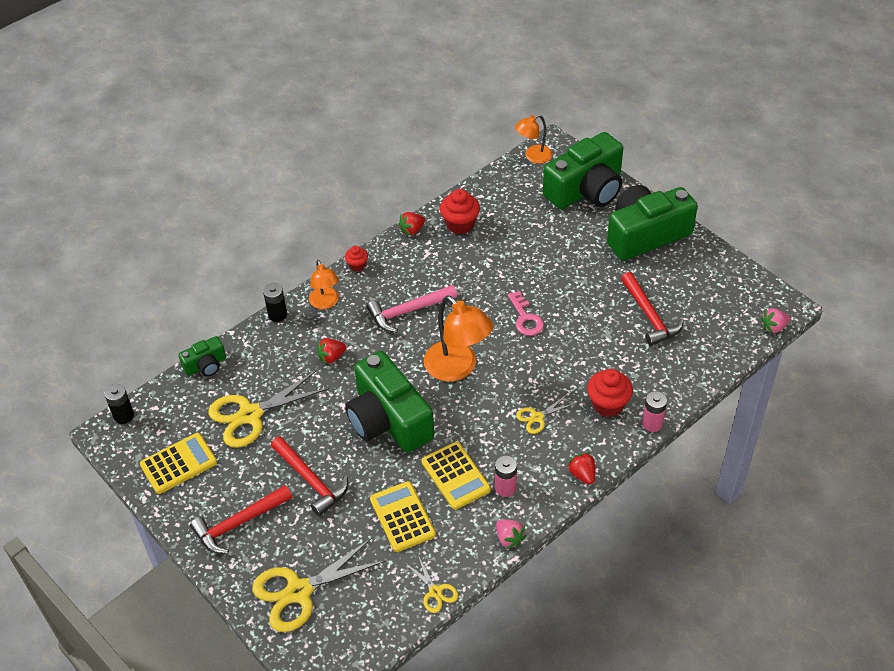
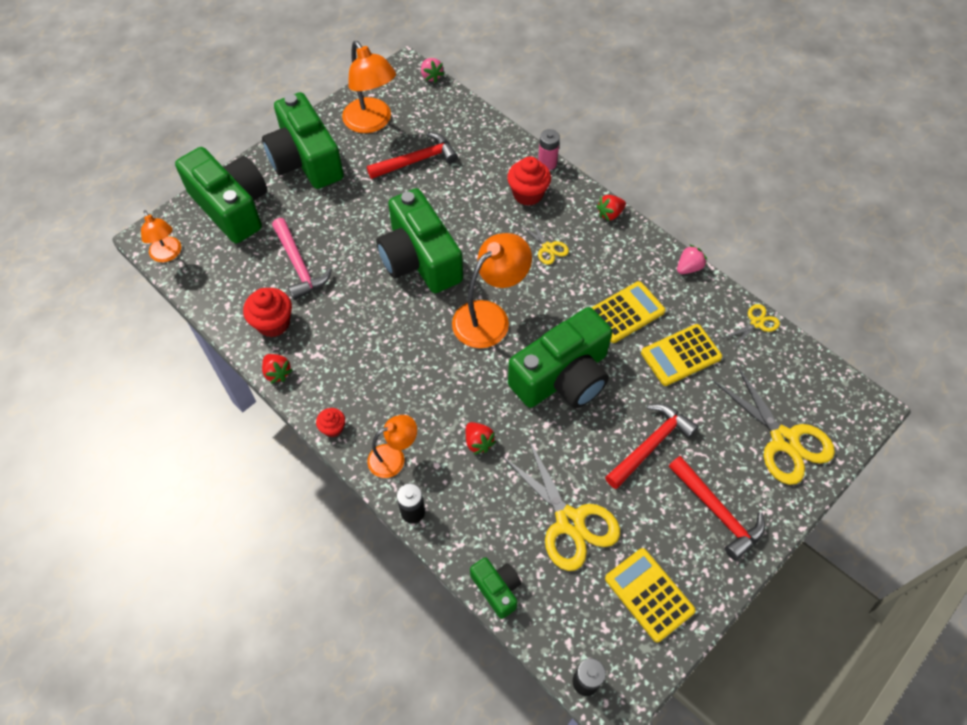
camera: 95 degrees left, 10 degrees up
pink hammer [367,285,457,332] -> pink hammer moved to [272,218,332,300]
pink battery [495,455,517,497] -> none
pink key [508,291,544,336] -> green camera [376,188,463,293]
none -> orange lamp [342,41,396,133]

